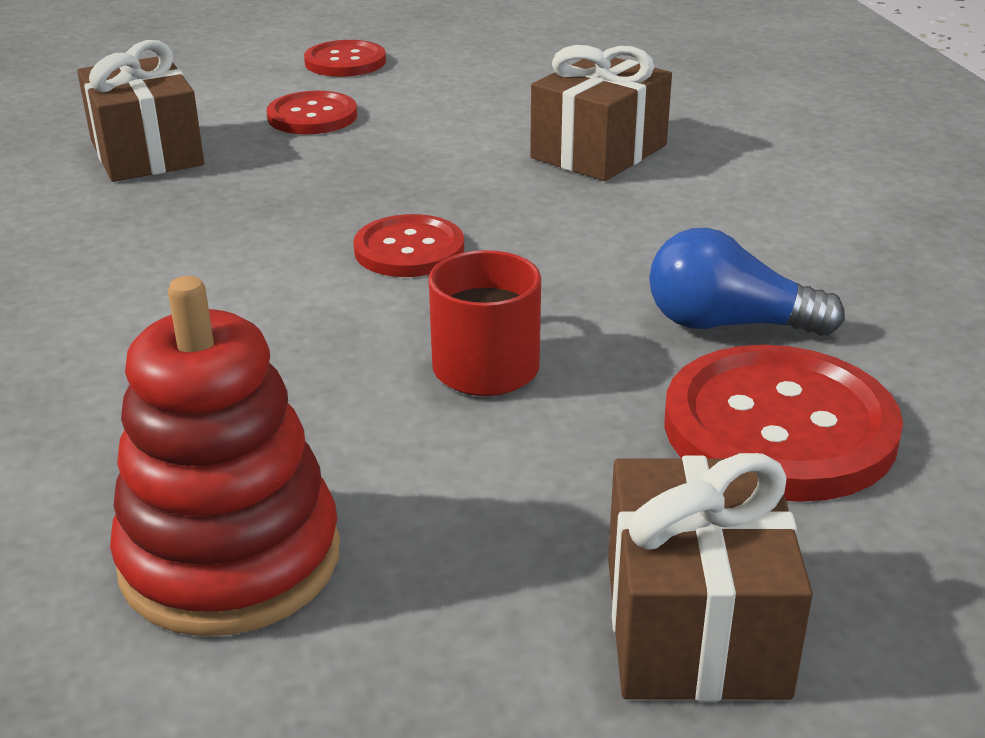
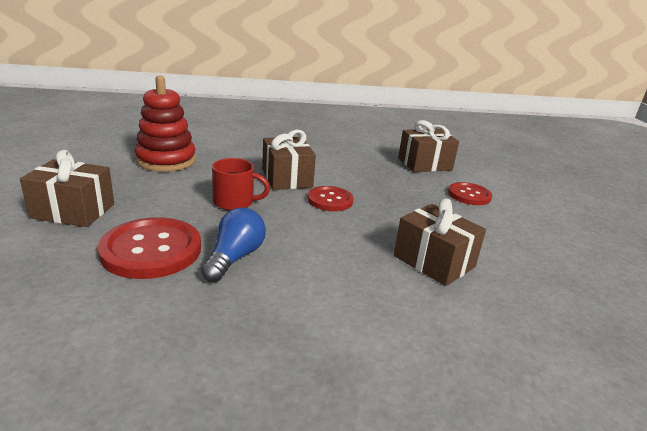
camera: 95 degrees right, 5 degrees down
red button [304,40,386,77] -> none
none -> brown gift [262,130,316,190]

